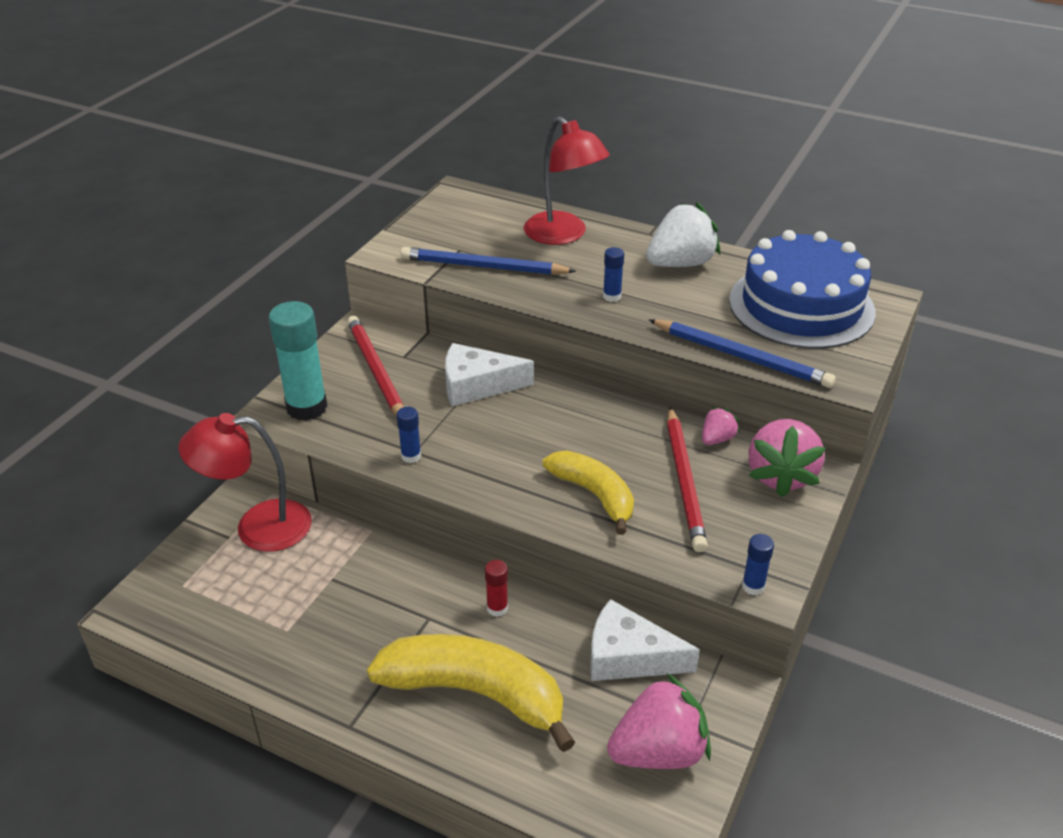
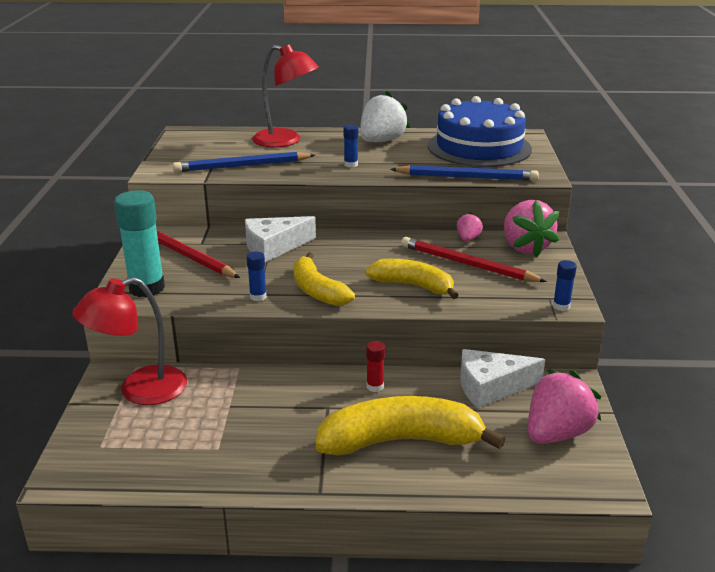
camera: 25 degrees left, 10 degrees down
red pencil [667,407,708,552] -> red pencil turned 150 degrees clockwise [401,237,547,282]
none -> yellow banana [293,252,355,306]

